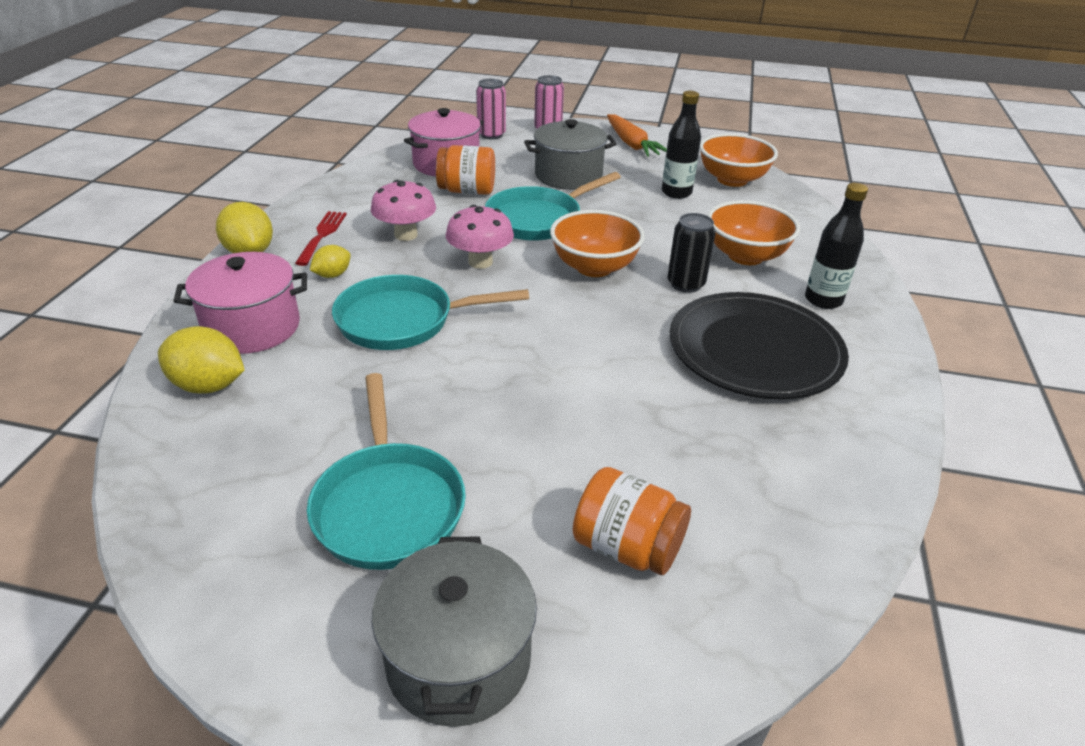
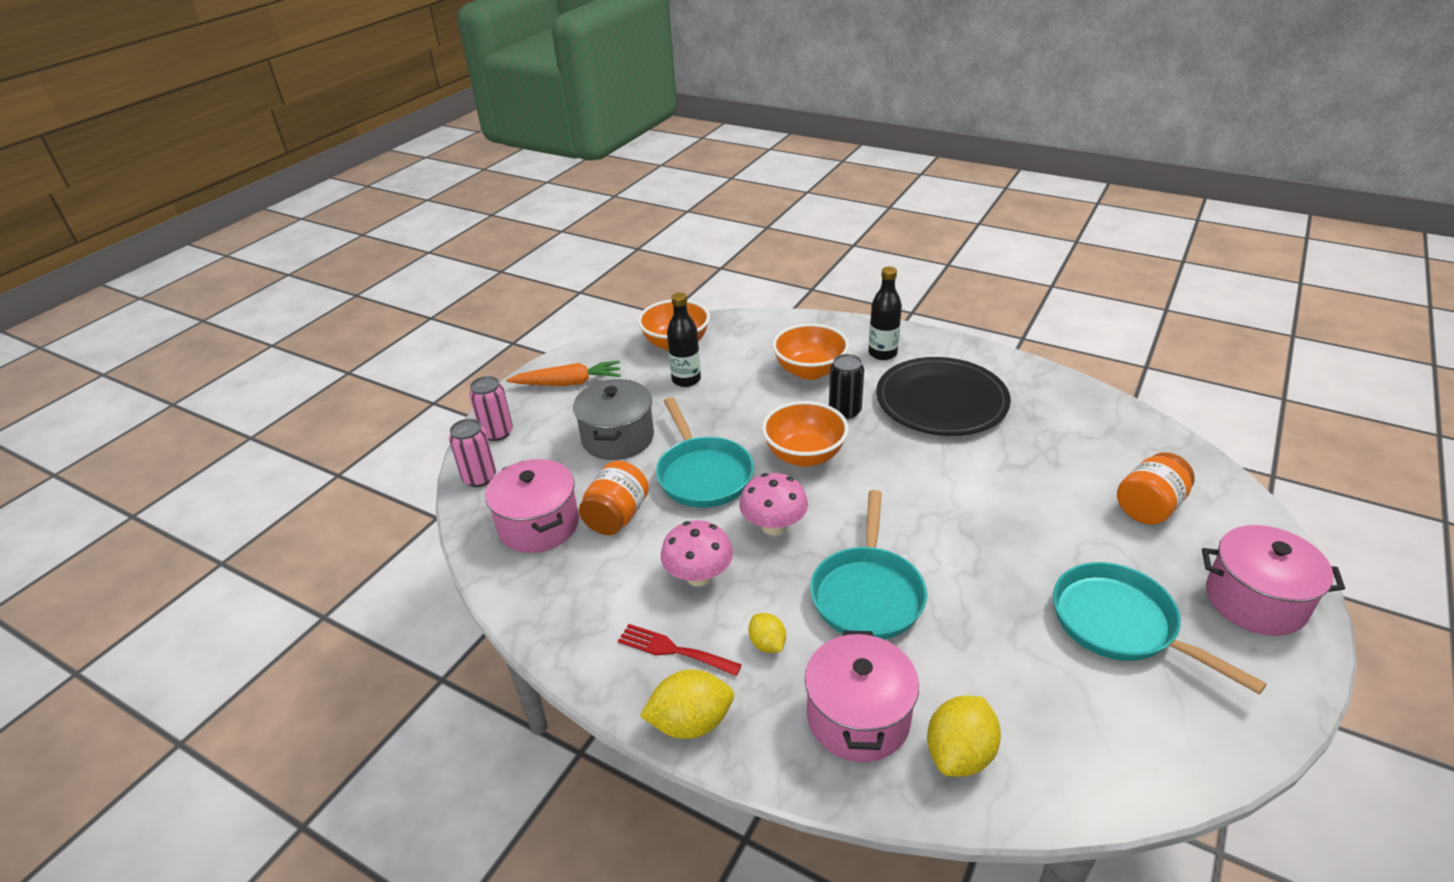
camera: 70 degrees left, 0 degrees up
turquoise pan [307,373,466,570] -> turquoise pan turned 135 degrees counterclockwise [1053,562,1267,694]
grey pot [372,537,537,727] -> pink pot [1202,525,1345,636]

